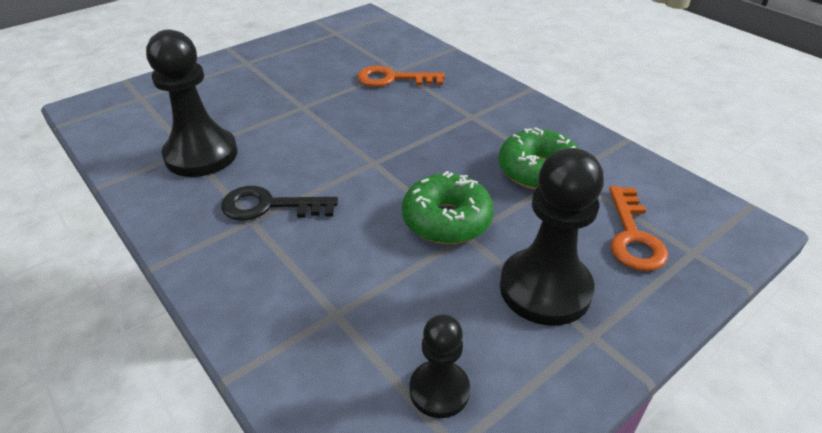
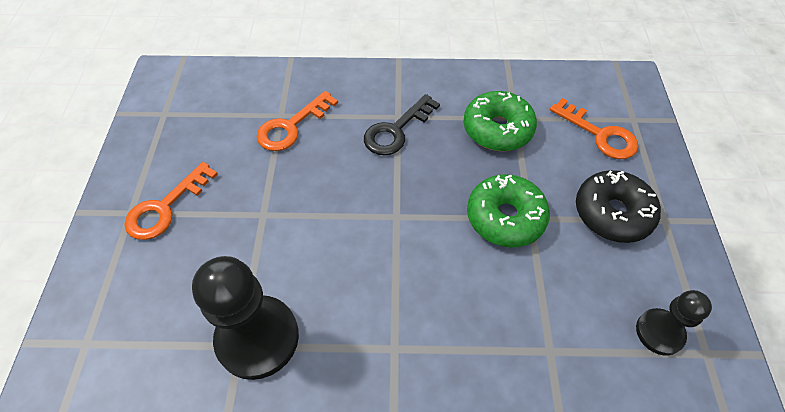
camera: 50 degrees left, 15 degrees up
black key [221,186,338,220] -> black key moved to [364,94,440,155]
black pawn [500,148,604,326] -> black donut [576,170,661,243]
none -> orange key [124,162,218,240]

